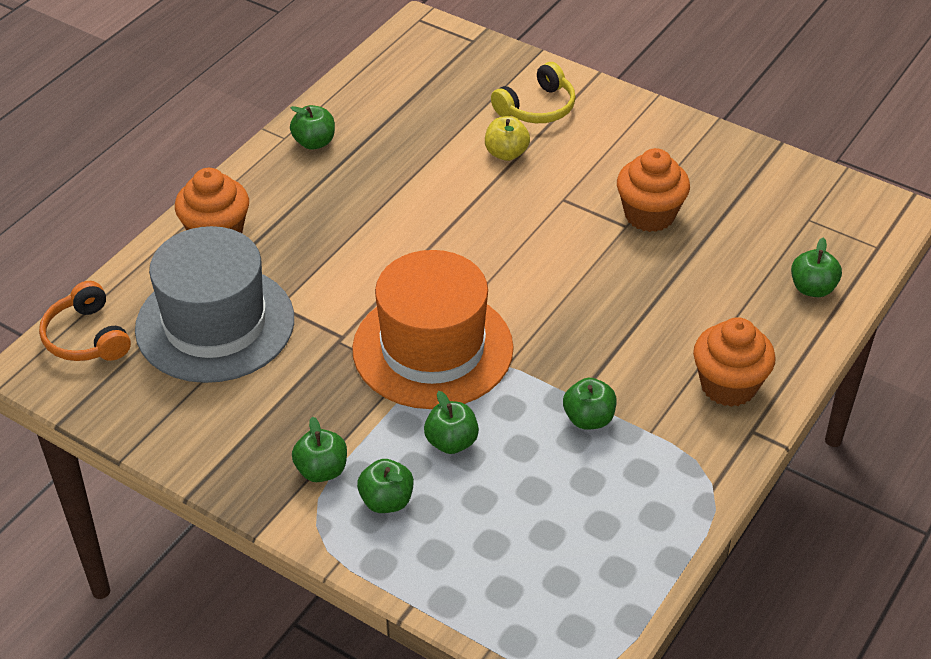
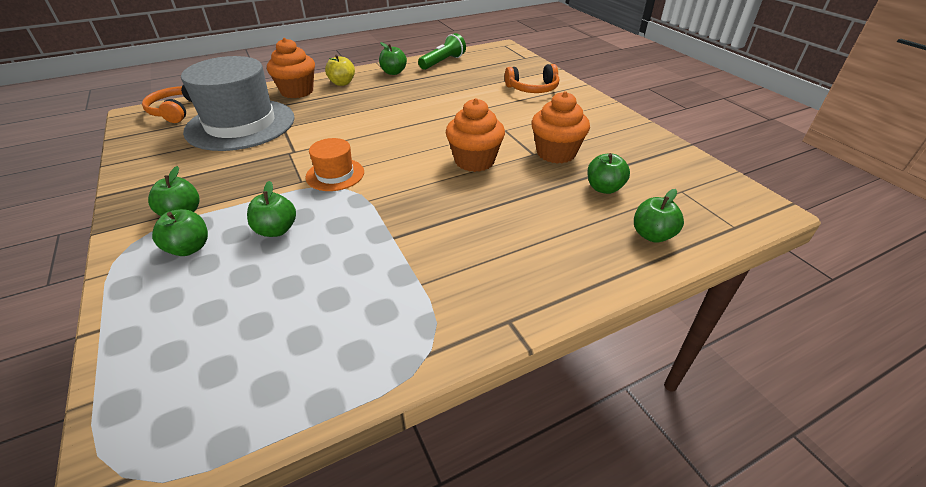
camera: 30 degrees right, 5 degrees down
orange hat [352,250,514,409] -> orange hat [306,138,364,191], size x0.47
yellow apple [485,116,530,161] -> yellow apple moved to [325,55,355,86]
yellow headphones [491,62,576,123] -> orange headphones [505,64,559,93]
green apple [563,378,617,430] -> green apple moved to [587,153,630,194]
orange cupcake [693,317,776,407] -> orange cupcake moved to [446,98,505,172]
none -> green flashlight [418,33,466,70]

